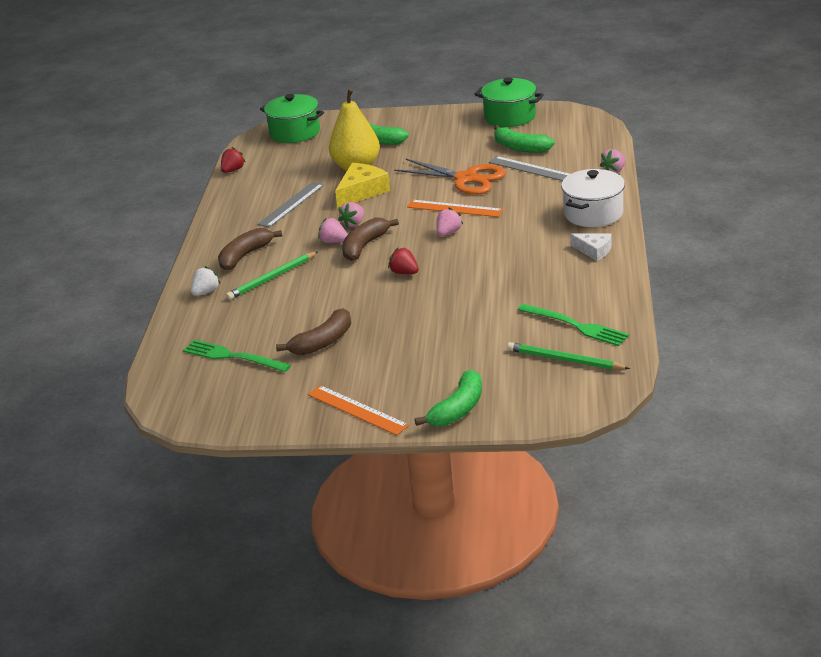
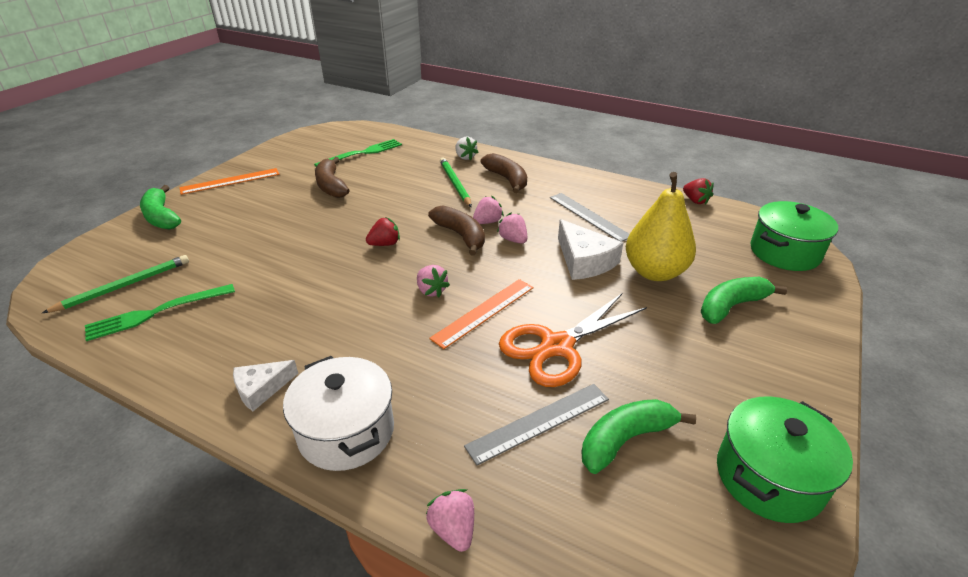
camera: 110 degrees right, 5 degrees up
yellow cheese [335,163,390,208] -> white cheese [558,219,623,280]

